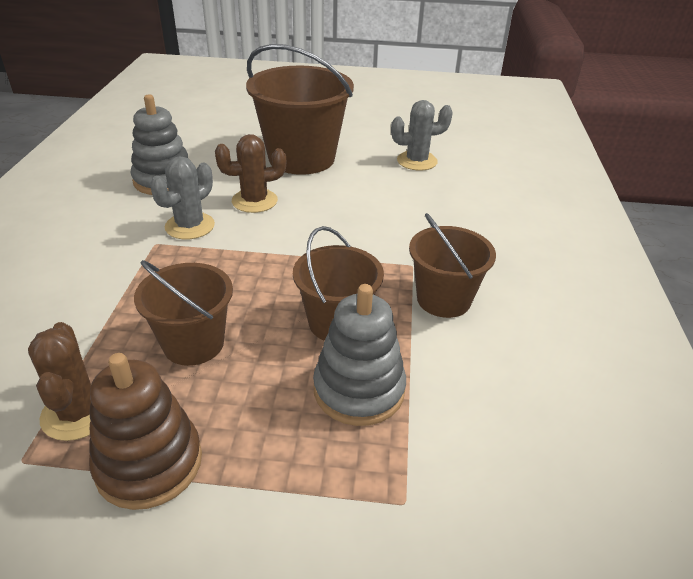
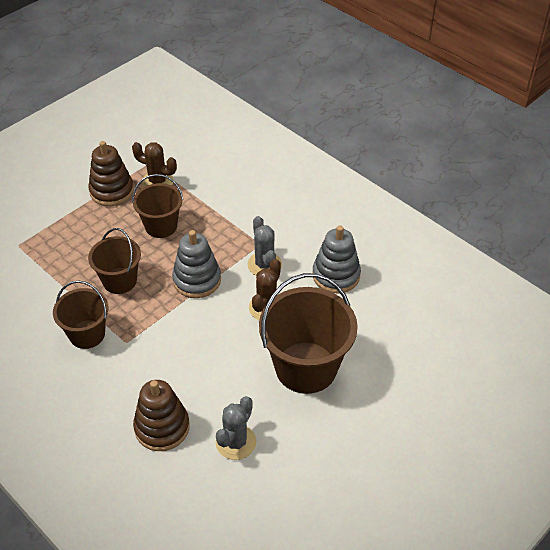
camera: 130 degrees right, 10 degrees up
grey stacking toy [313,284,406,426] -> grey stacking toy moved to [172,230,221,298]
none -> brown stacking toy [133,380,190,451]

